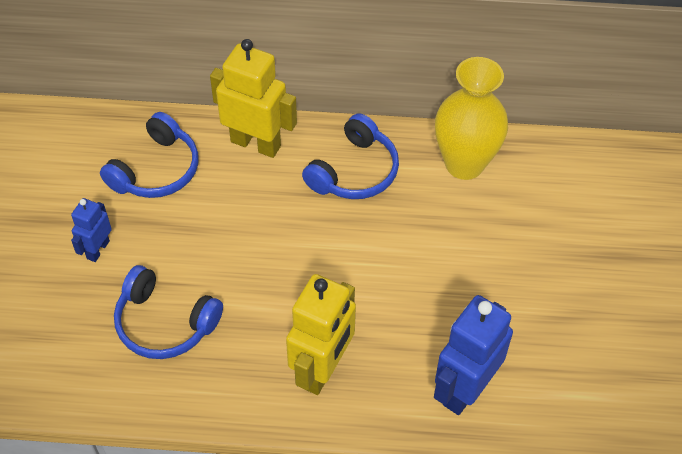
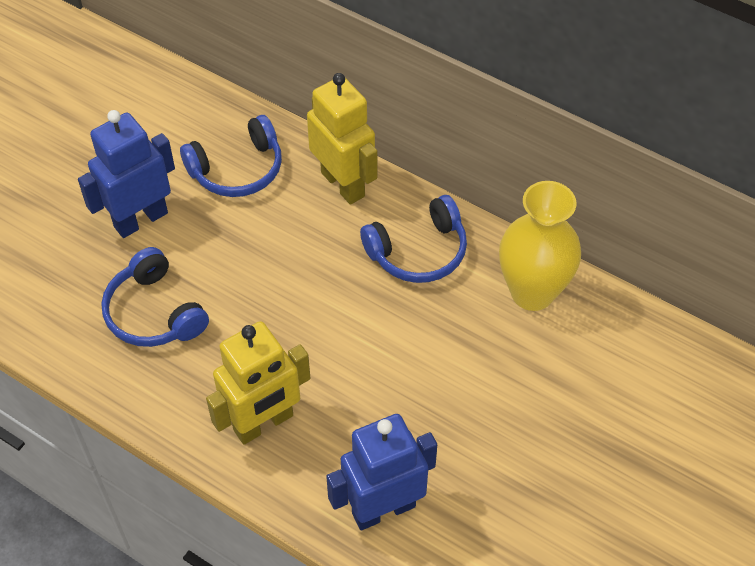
camera: 30 degrees right, 0 degrees up
blue robot [71,198,112,262] -> blue robot [78,110,175,238], size x1.84

